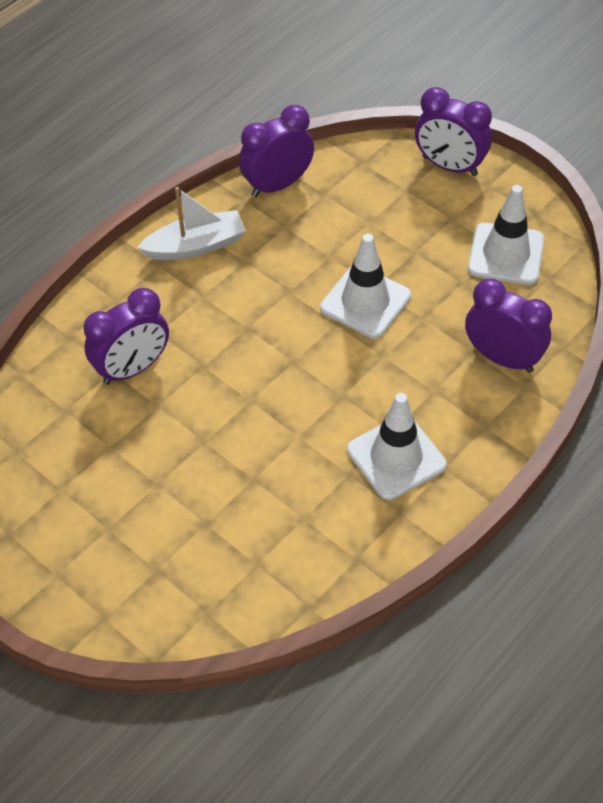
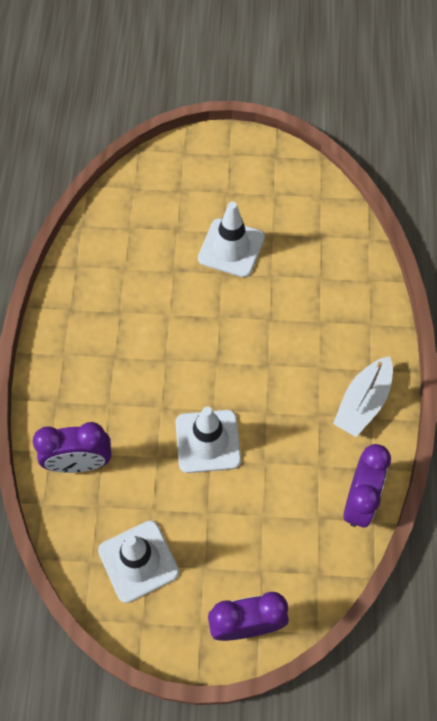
camera: 140 degrees right, 10 degrees up
purple clock [84,288,169,385] -> none
white traffic cone [347,393,447,500] -> white traffic cone moved to [198,201,265,277]

